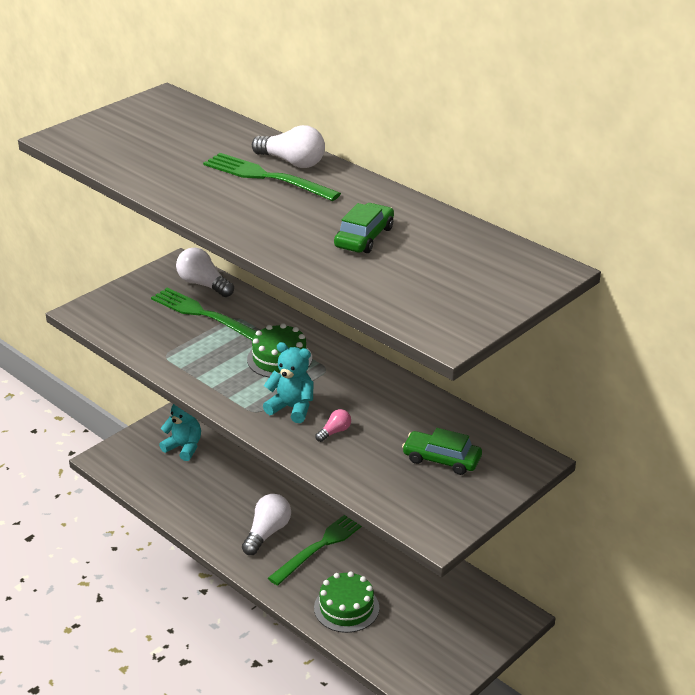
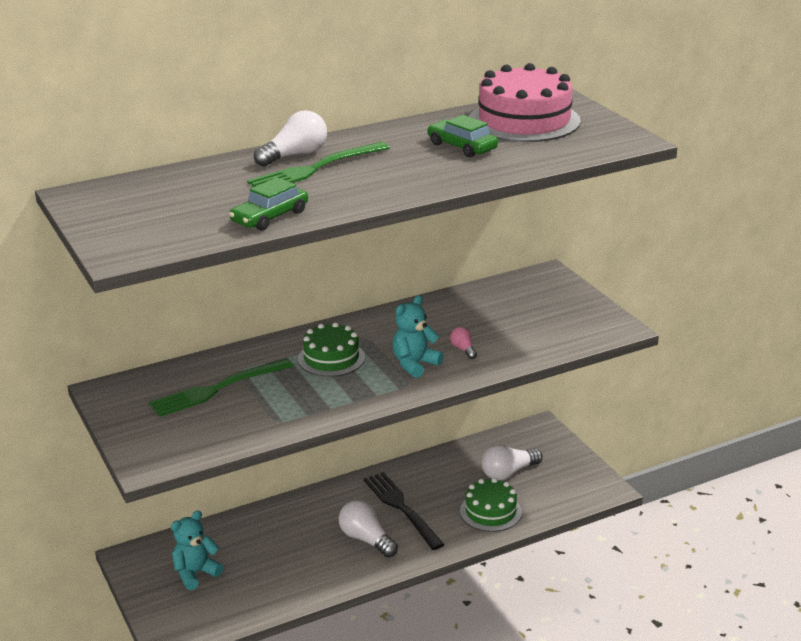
camera: 70 degrees left, 5 degrees down
white light bulb [176,248,234,297] -> white light bulb moved to [481,444,543,480]
green fork [268,515,362,586] -> black fork [364,472,445,550]
green car [402,428,482,475] -> green car moved to [229,177,308,231]
none -> pink cake [469,63,581,142]

